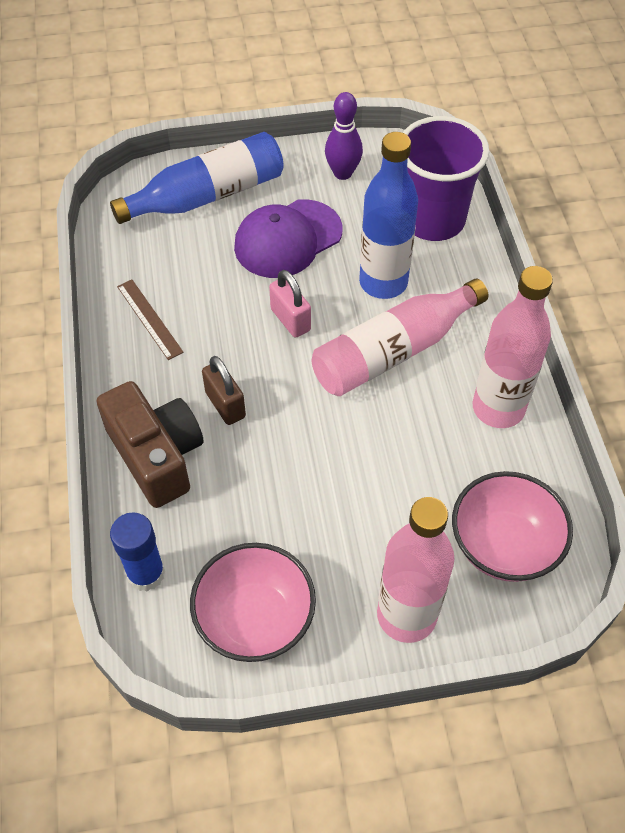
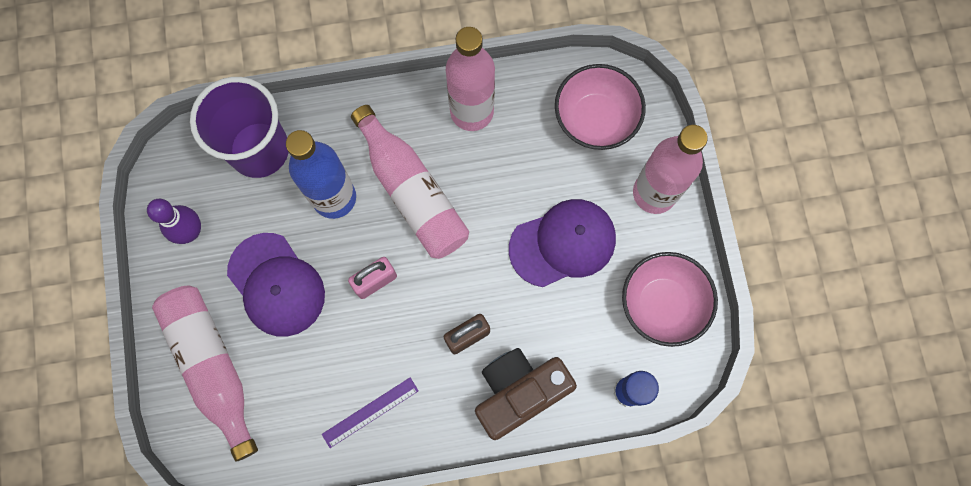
camera: 90 degrees left, 20 degrees up
blue bottle [110,132,284,224] -> pink bottle [152,286,258,462]
brown ruler [117,280,184,360] -> purple ruler [322,378,419,448]
none -> purple cap [509,199,616,287]

